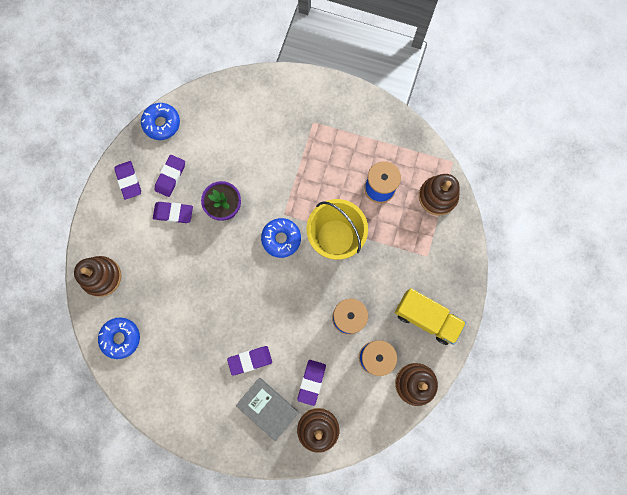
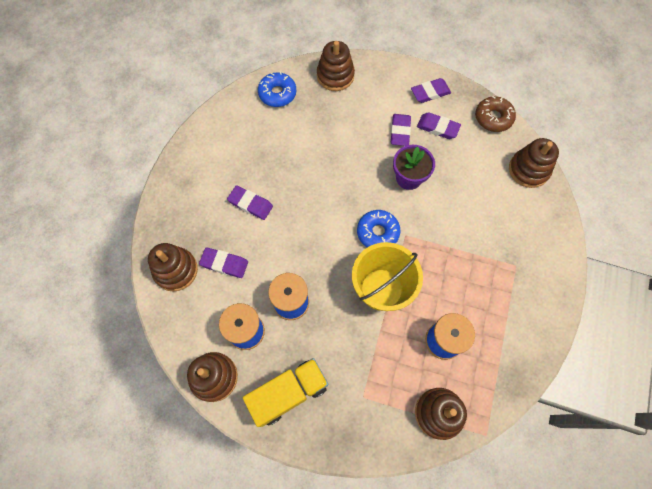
camera: 90 degrees right, 10 degrees down
blue donut [141,103,180,140] -> brown donut [475,96,516,132]
purple eraser [227,346,272,376] -> purple eraser turned 45 degrees counterclockwise [227,185,273,220]
grey book [236,378,299,441] -> none
yellow truck [395,288,466,345] -> yellow truck turned 150 degrees counterclockwise [243,358,328,427]
none -> brown stacking toy [509,138,559,188]

